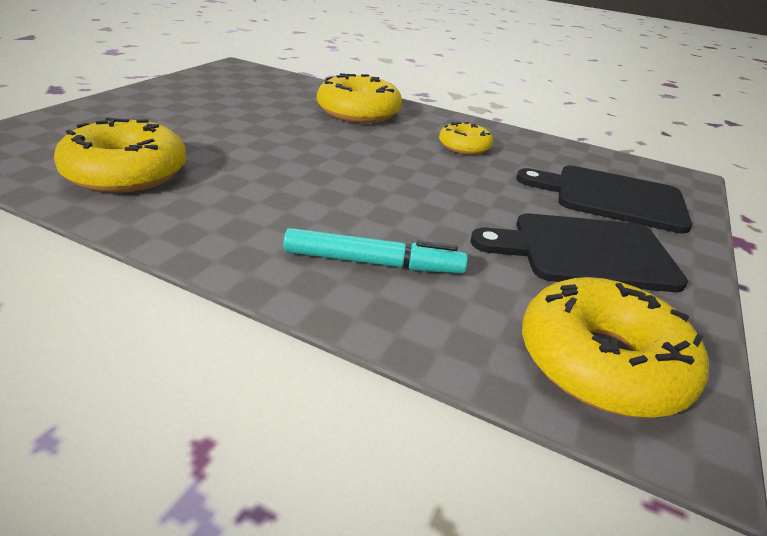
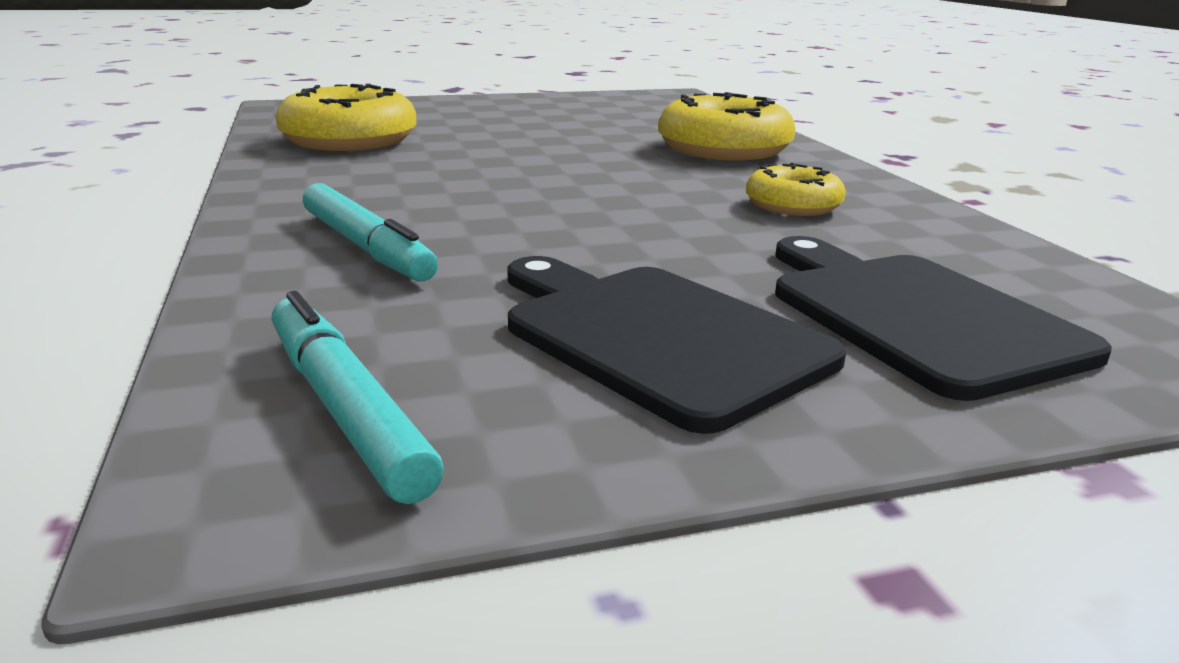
camera: 50 degrees right, 10 degrees down
yellow donut [522,277,708,418] -> turquoise marker [271,291,444,504]

